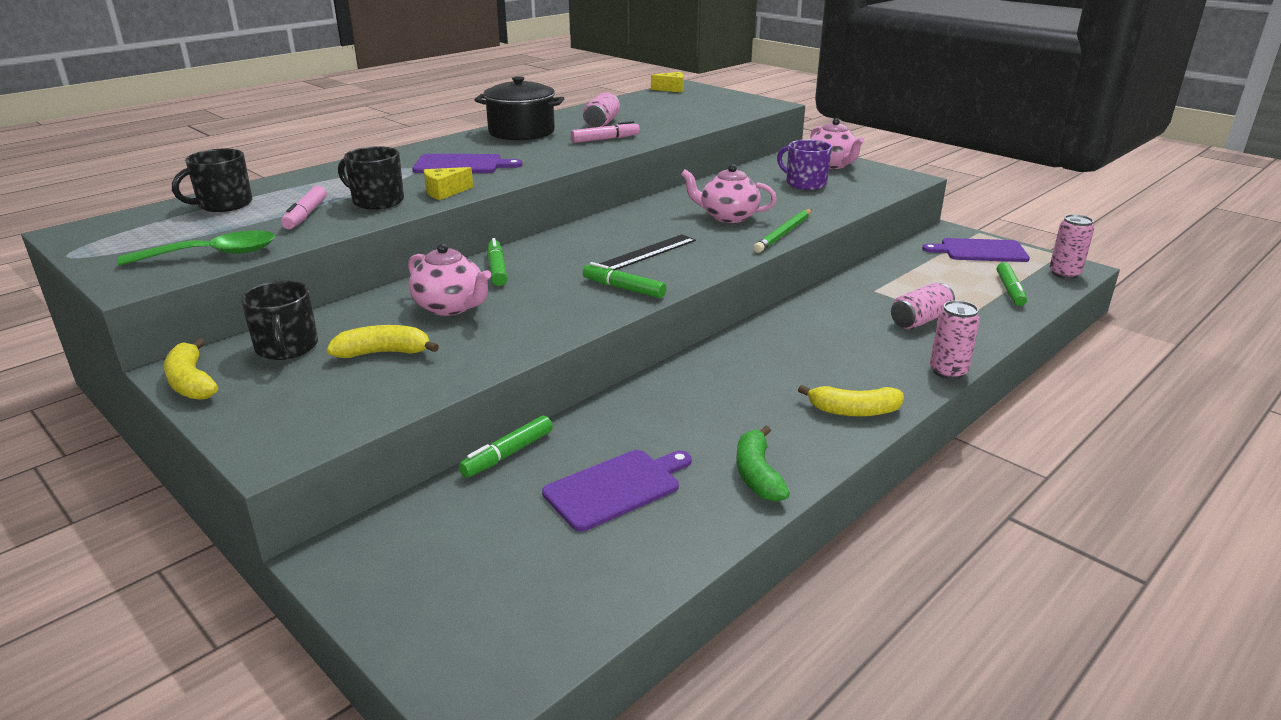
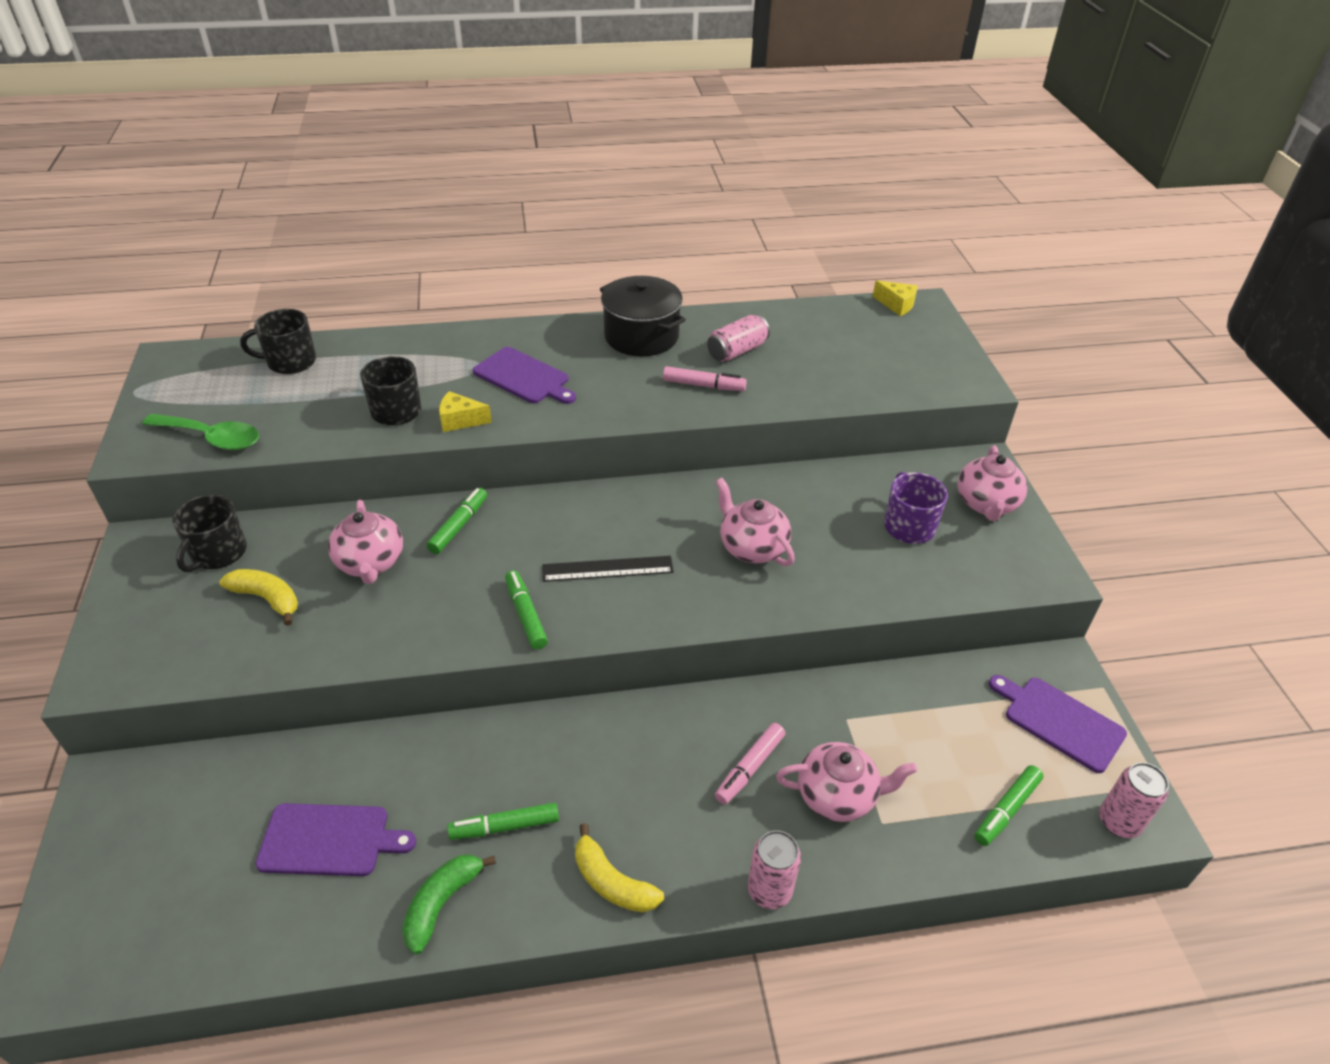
camera: 35 degrees right, 15 degrees up
yellow banana [164,338,218,400] -> none
pink marker [281,186,327,229] -> pink marker moved to [715,723,785,805]
green marker [459,415,553,478] -> green marker moved to [447,802,559,840]
green pencil [753,209,812,253] -> none
pink can [891,283,955,330] -> pink teapot [776,742,917,822]

